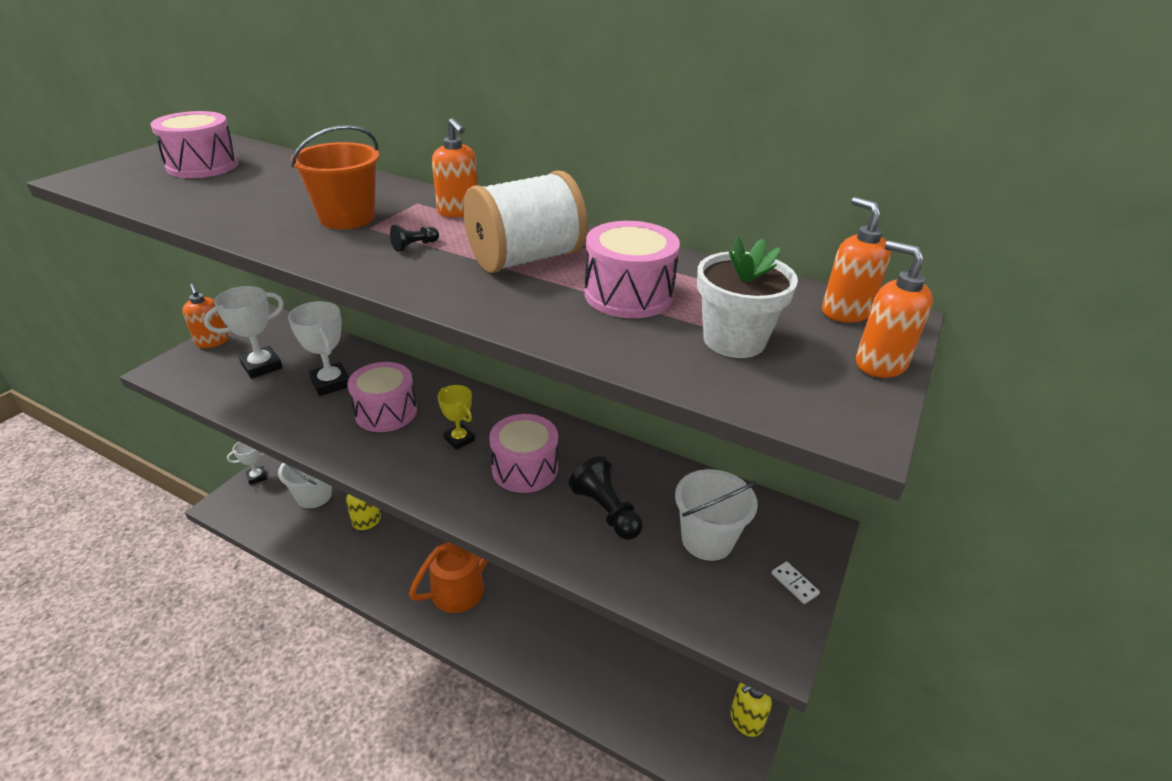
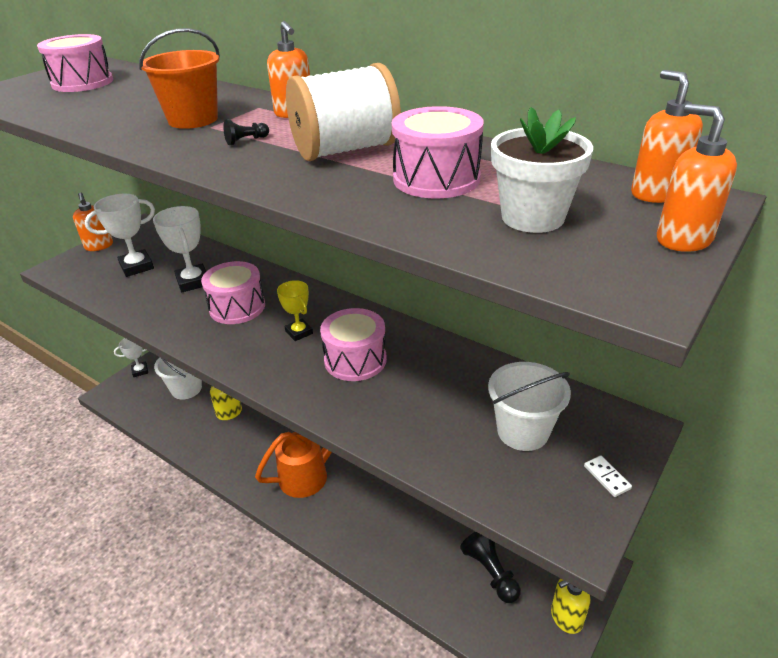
camera: 10 degrees right, 0 degrees up
black pawn [569,456,642,540] -> black pawn moved to [460,531,521,603]

